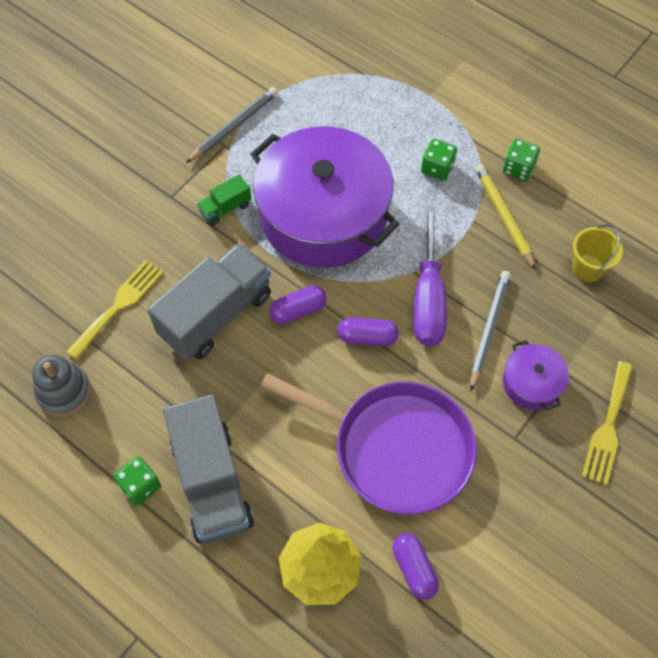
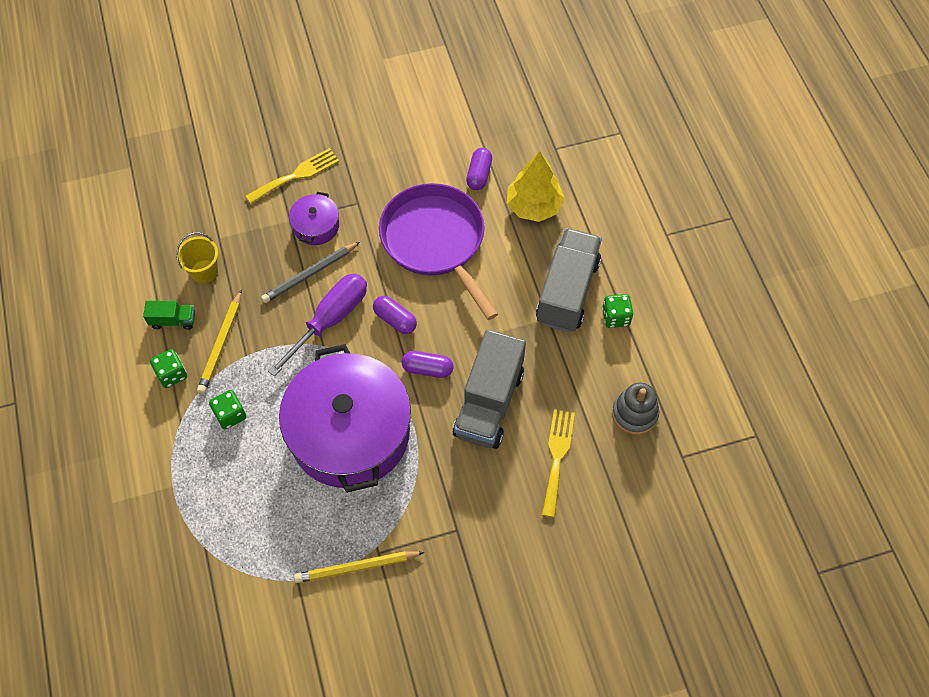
camera: 145 degrees left, 0 degrees up
yellow fork [66,260,164,360] -> yellow fork turned 120 degrees clockwise [542,409,575,518]
grey truck [148,243,271,360] -> grey truck turned 60 degrees counterclockwise [453,330,526,449]
grey pencil [186,87,278,163] -> yellow pencil [294,551,425,583]
green truck [197,174,251,226] -> green truck moved to [143,301,195,330]

